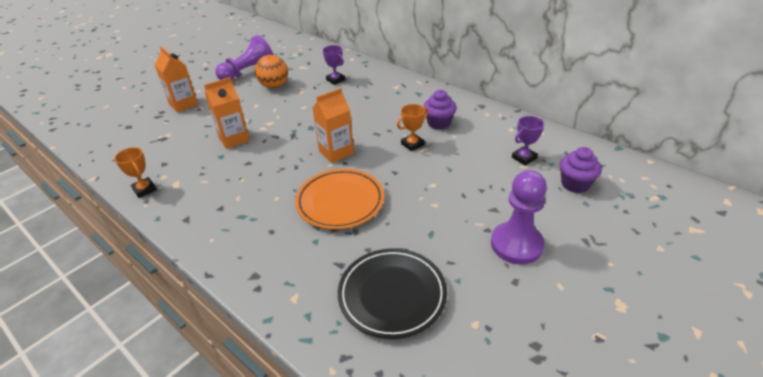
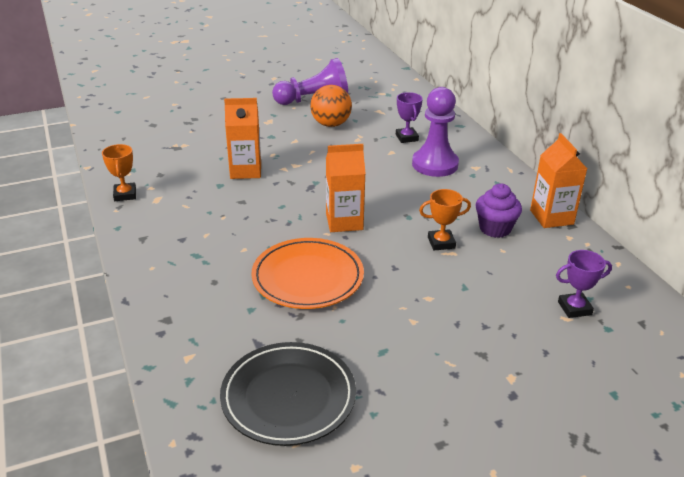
camera: 25 degrees right, 5 degrees down
orange carton [154,46,198,113] -> orange carton moved to [530,133,587,228]
purple pawn [491,170,547,265] -> purple pawn moved to [412,87,459,177]
purple cupcake [560,147,602,193] -> none

